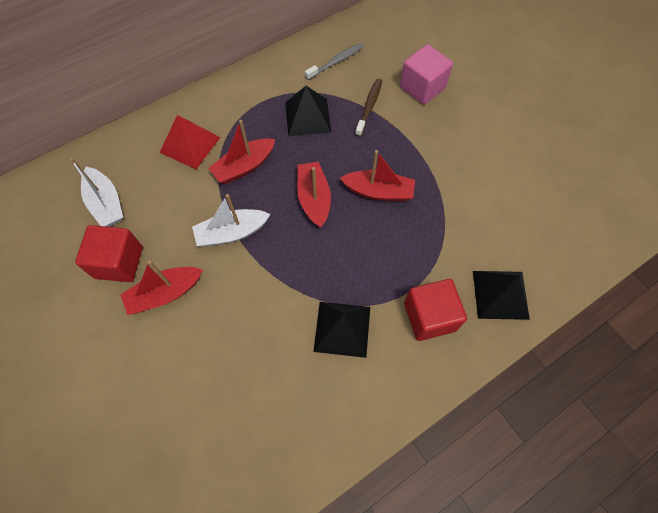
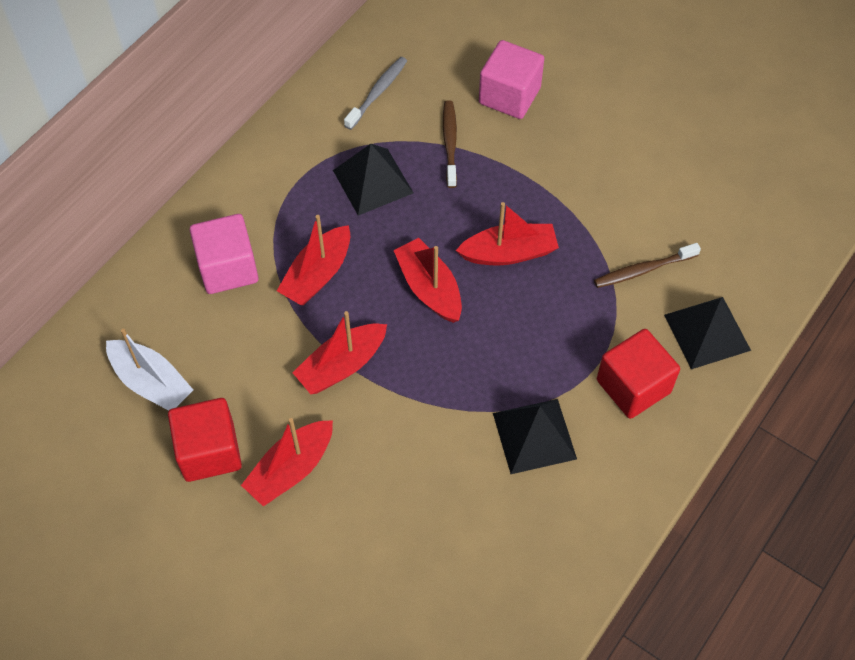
camera: 20 degrees left, 5 degrees down
red pyramid [159,115,221,169] -> pink cube [190,214,259,294]
white boat [192,194,270,247] -> red boat [292,311,387,394]
none -> brown toothbrush [594,243,701,288]

